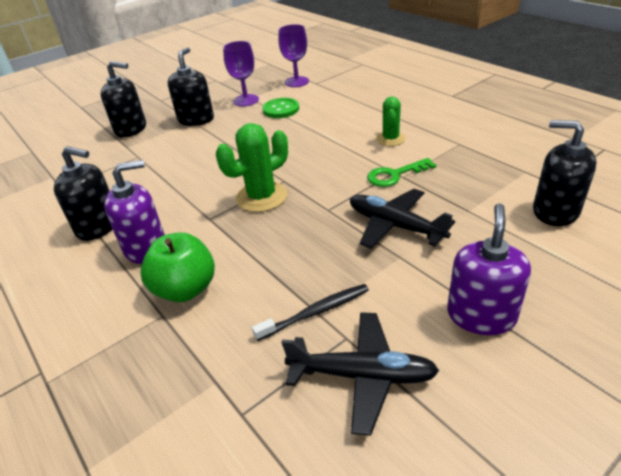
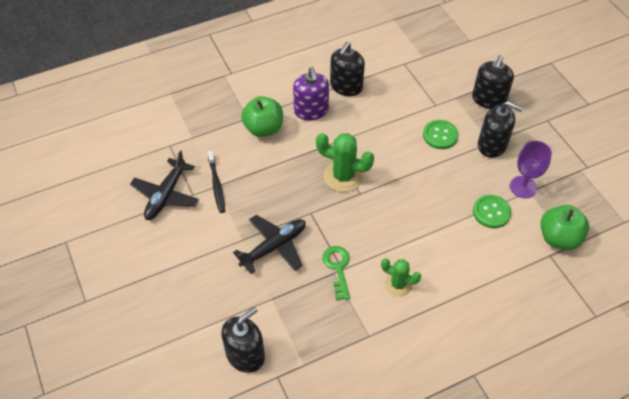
camera: 100 degrees right, 15 degrees up
green cactus [216,123,288,212] -> green cactus turned 45 degrees counterclockwise [316,133,374,192]
purple goblet [278,24,309,87] -> green apple [541,205,589,250]
purple soap dispenser [447,203,531,335] -> none
none -> green button [423,120,458,149]

